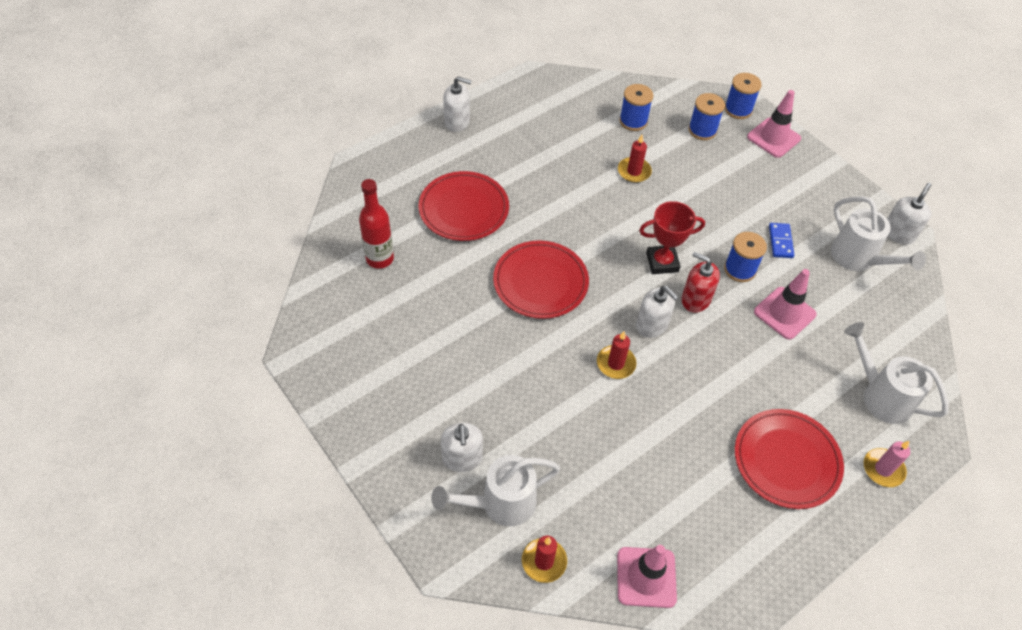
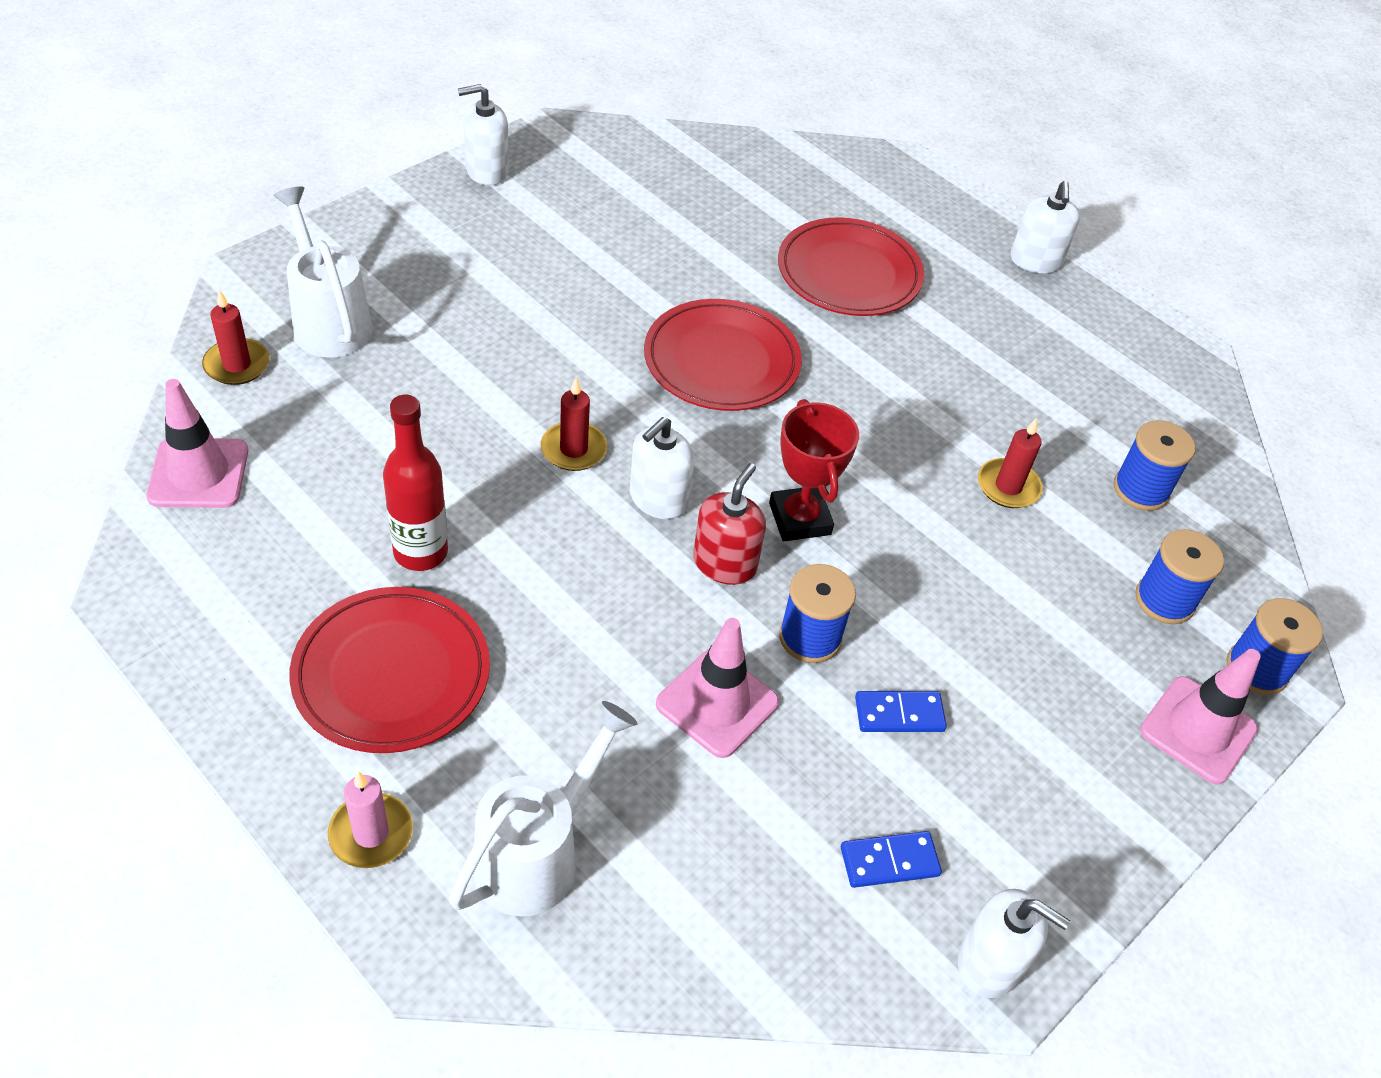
camera: 80 degrees right, 5 degrees down
red bottle [359,179,394,269] -> red bottle moved to [383,395,448,571]
white soap dispenser [441,423,483,472] -> white soap dispenser moved to [458,84,509,185]
white watering can [831,196,926,271] -> blue domino [841,831,942,888]

